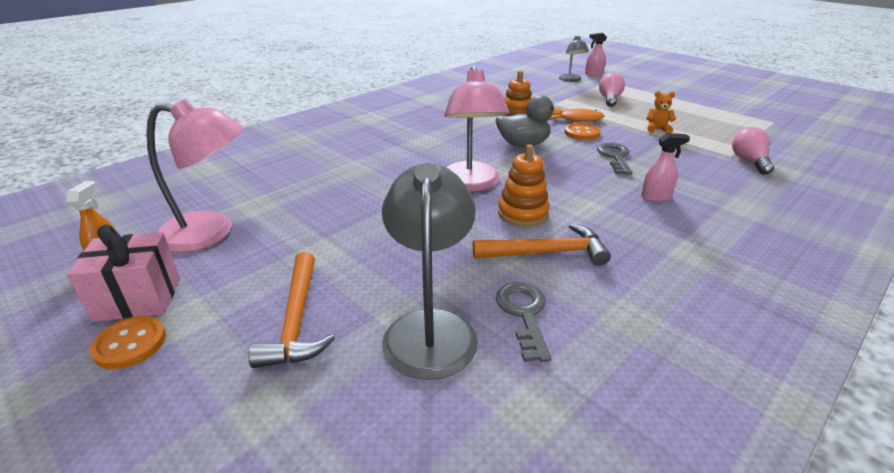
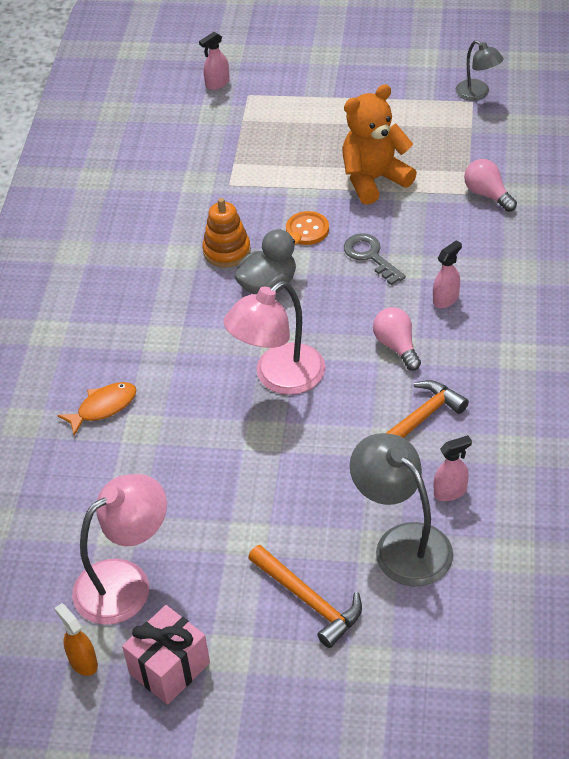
camera: 35 degrees left, 15 degrees up
orange button [90,316,166,369] -> none
pink lamp [444,66,510,191] -> pink lamp turned 90 degrees clockwise [224,281,326,395]
grey key [496,282,552,362] -> pink spray bottle [434,435,472,501]
orange stacking toy [498,144,550,227] -> none
orange fish [549,109,605,122] -> orange fish moved to [57,382,136,436]
grey lamp [559,35,589,82] -> grey lamp moved to [455,40,504,101]
pink light bulb [599,73,625,107] -> pink light bulb moved to [373,307,421,371]
orange teddy bear [646,91,676,133] -> orange teddy bear [342,84,417,205], size x2.23

